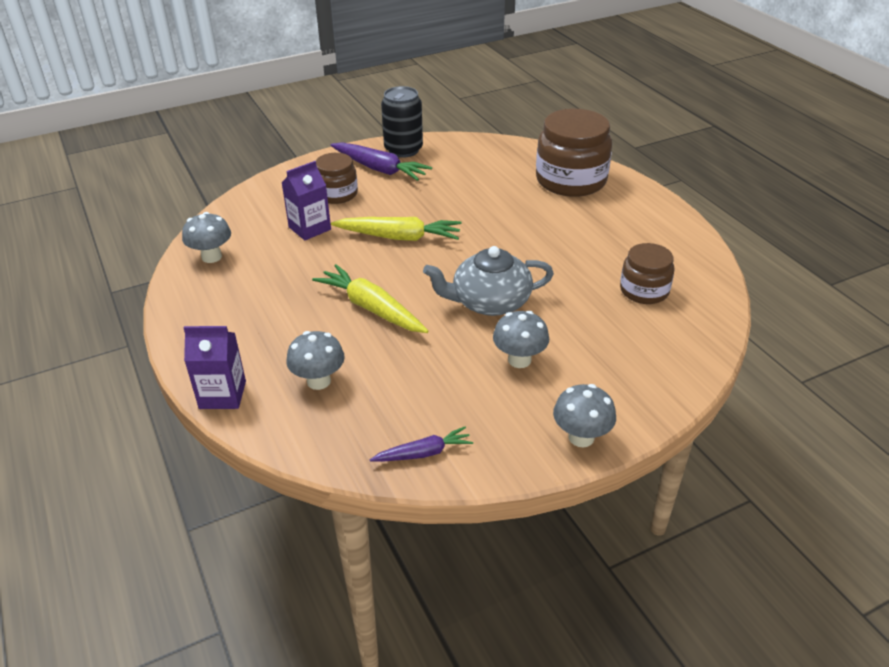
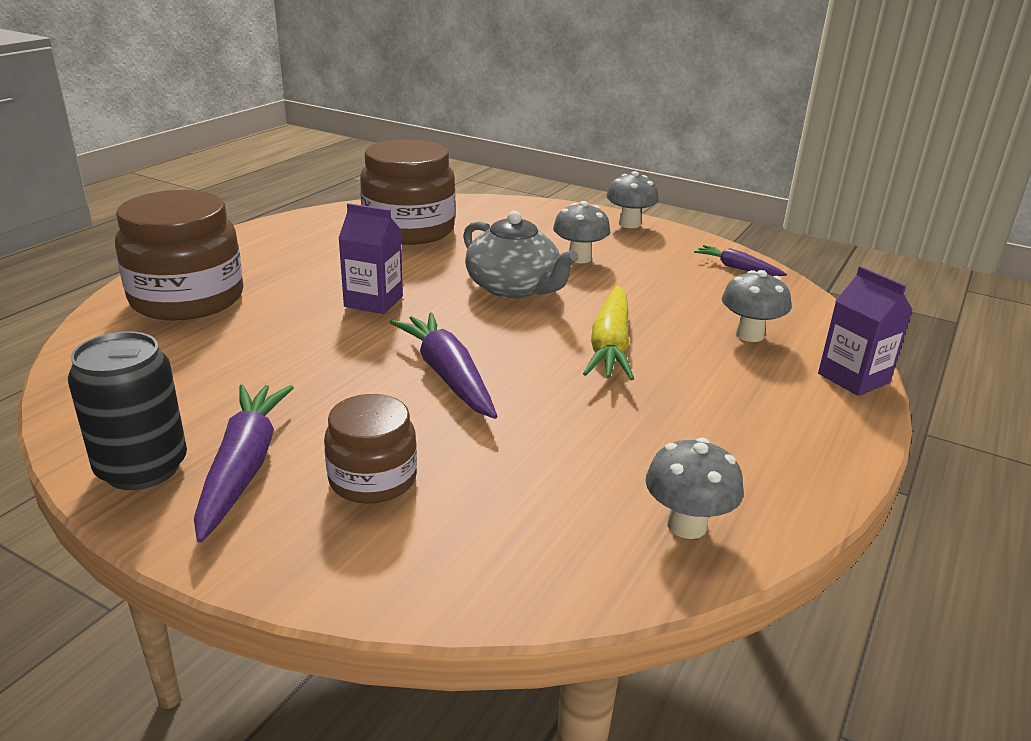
camera: 125 degrees left, 10 degrees down
purple carton [282,161,331,240] -> purple carton moved to [338,203,403,314]
yellow carrot [331,217,461,241] -> purple carrot [390,312,497,419]
brown jar [620,243,675,304] -> brown jar [360,139,455,245], size x1.74

